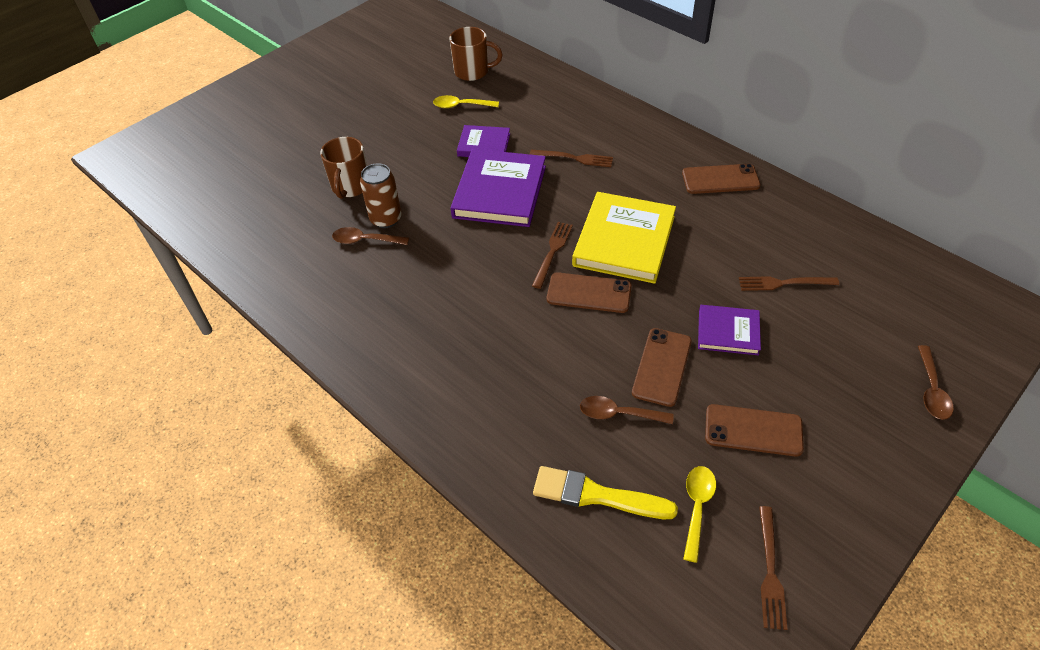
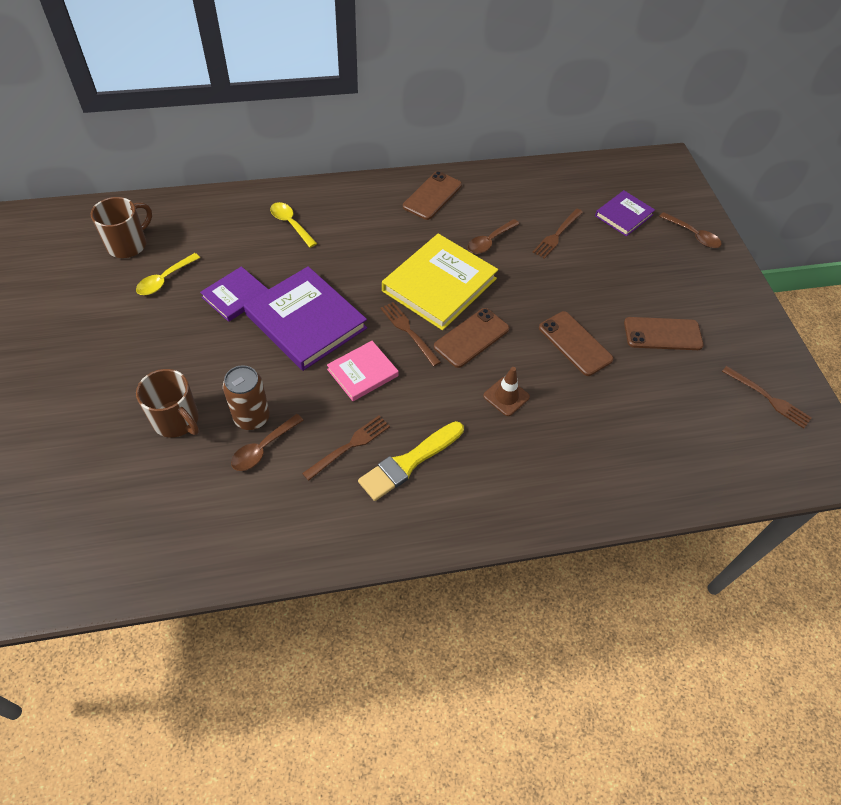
camera: 60 degrees left, 5 degrees up
brown fork [530,150,613,167] -> brown fork moved to [302,415,390,481]
yellow brush [533,466,678,519] -> yellow brush moved to [358,421,464,501]
yellow book [572,192,676,284] -> yellow book turned 75 degrees clockwise [382,234,498,330]
brown spoon [580,396,674,424] -> brown spoon moved to [468,219,519,254]
yellow spoon [683,466,716,563] -> yellow spoon moved to [270,202,317,248]
purple book [698,305,761,355] -> purple book moved to [595,190,655,236]
brown phone [705,404,804,457] -> brown phone turned 45 degrees clockwise [624,317,704,350]
none -> pink book [327,341,399,401]
none -> brown traffic cone [483,367,530,416]

